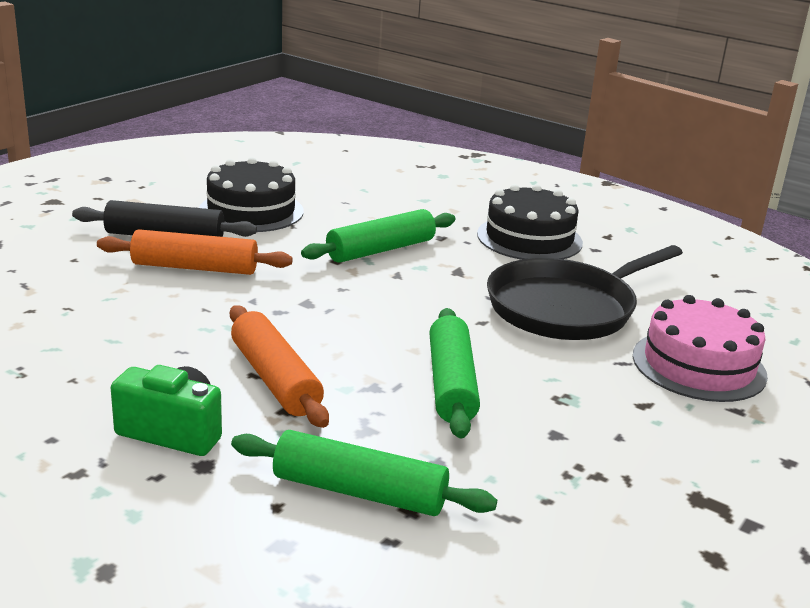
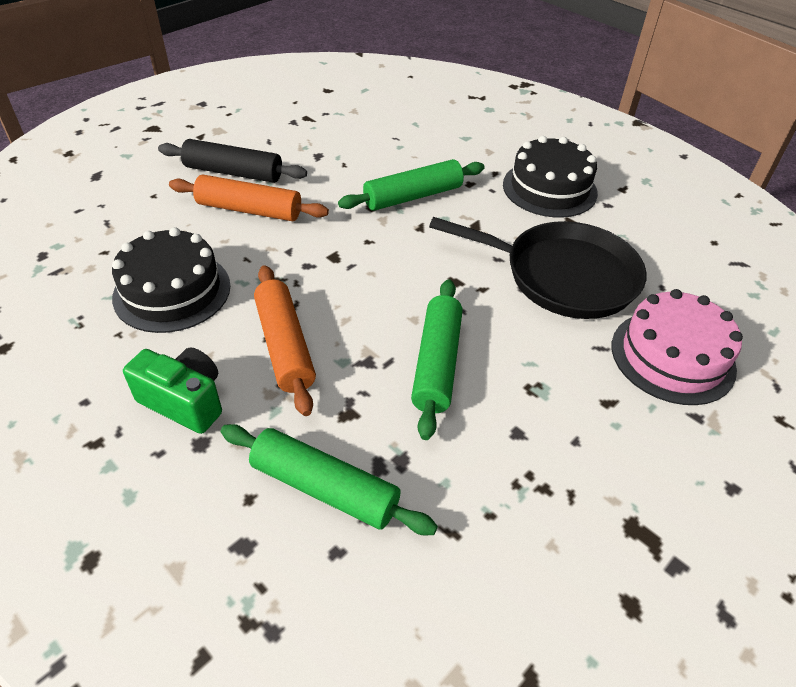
camera: 10 degrees right, 20 degrees up
black cake [199,157,304,232] -> black cake moved to [112,227,230,333]
black pan [487,245,683,340] -> black pan turned 135 degrees counterclockwise [429,217,646,319]

